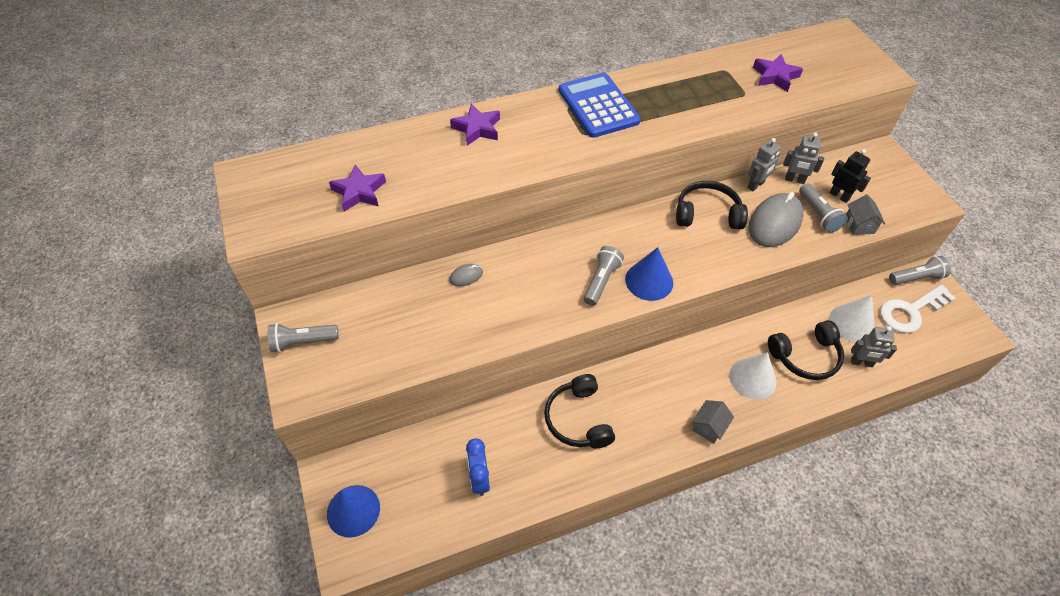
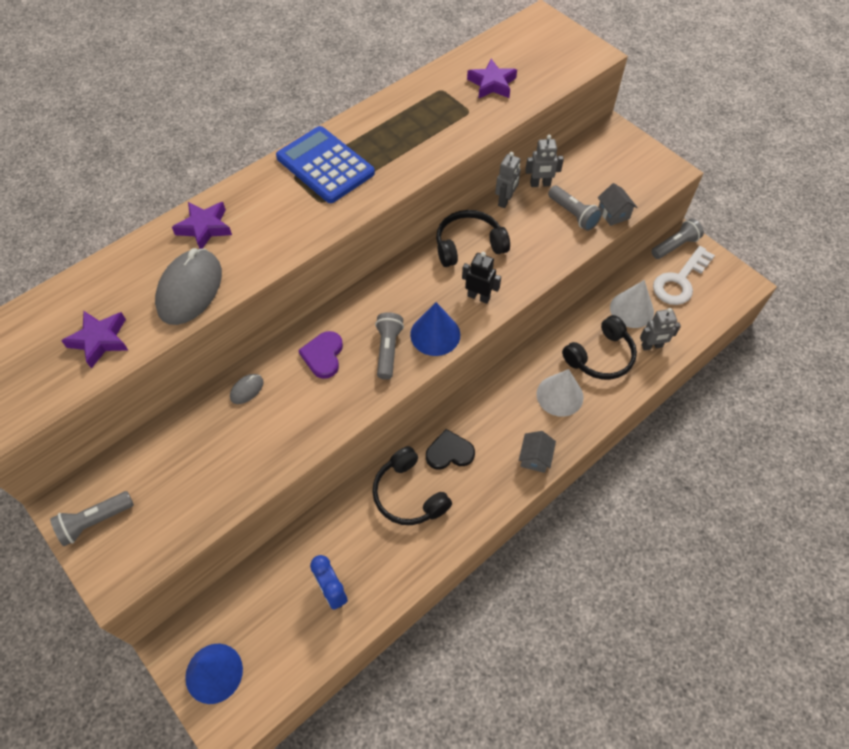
camera: 20 degrees left, 5 degrees up
grey mouse [749,192,803,247] -> grey mouse moved to [155,248,222,325]
black robot [829,149,871,203] -> black robot moved to [462,252,501,304]
none -> purple heart [298,331,343,379]
none -> black heart [426,429,475,470]

